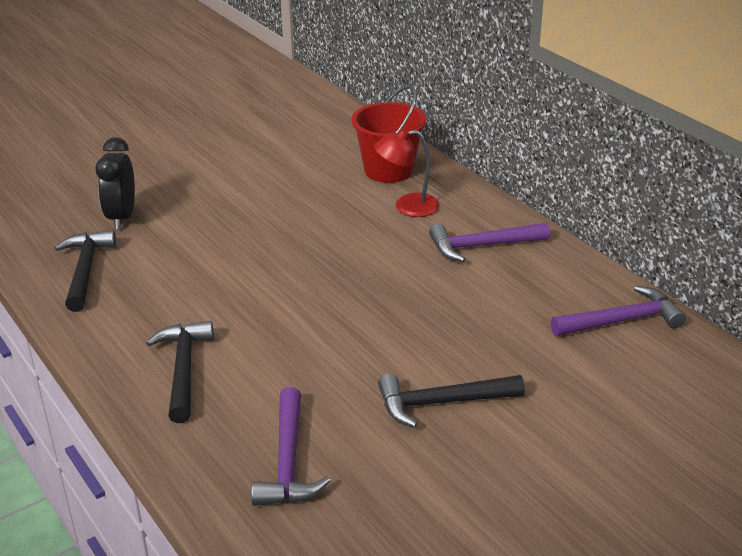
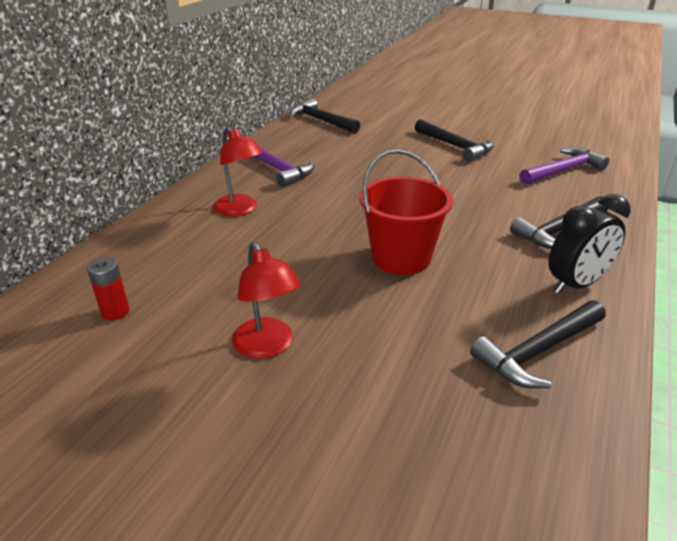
camera: 120 degrees left, 0 degrees up
black clock [95,137,135,229] -> black clock moved to [548,194,631,294]
red bucket [352,86,426,183] -> red bucket moved to [359,150,453,275]
purple hammer [551,286,686,336] -> black hammer [289,99,360,133]
none -> red battery [87,257,130,321]
none -> red lamp [232,242,301,359]

